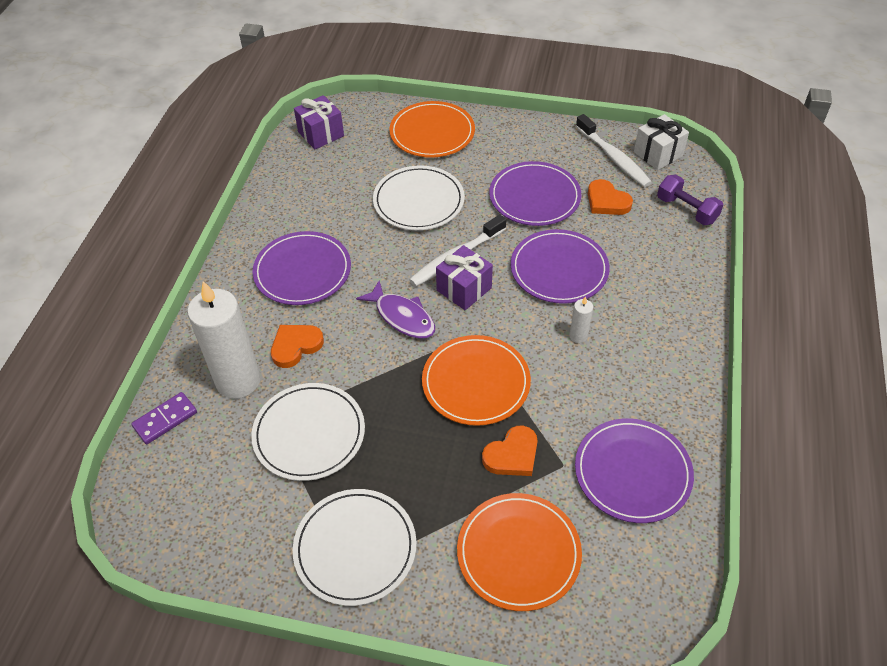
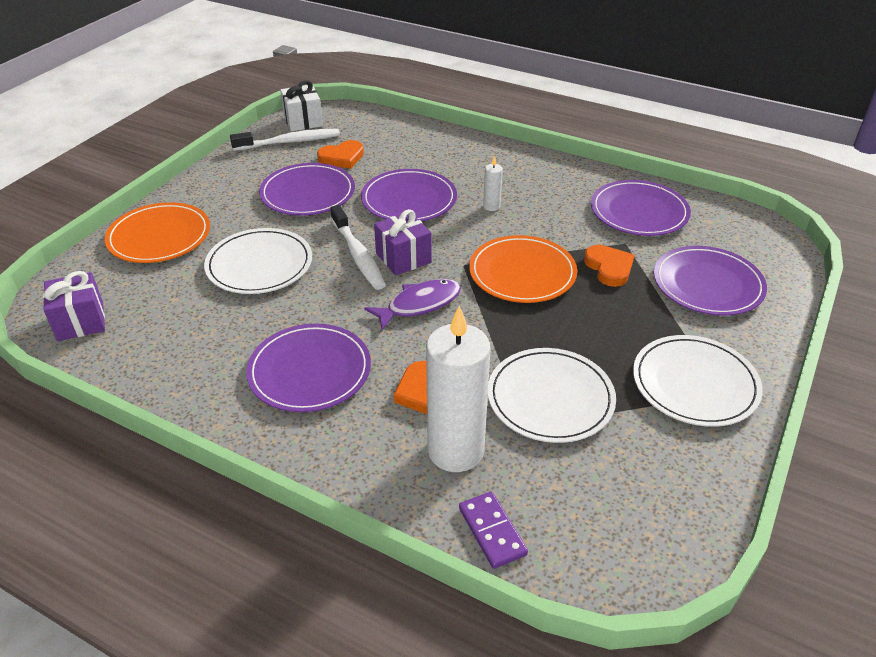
camera: 75 degrees left, 10 degrees down
orange plate [457,493,582,611] -> purple plate [654,246,767,316]
purple dumbbell [657,175,723,225] -> none

